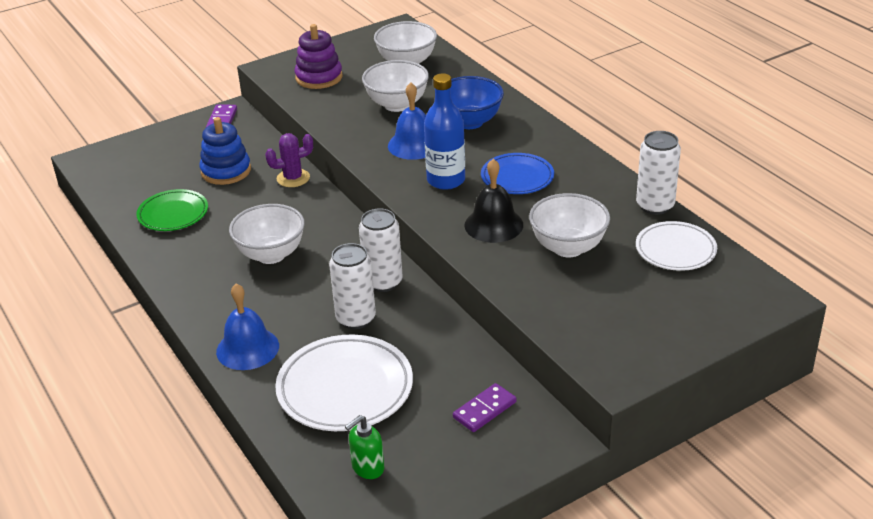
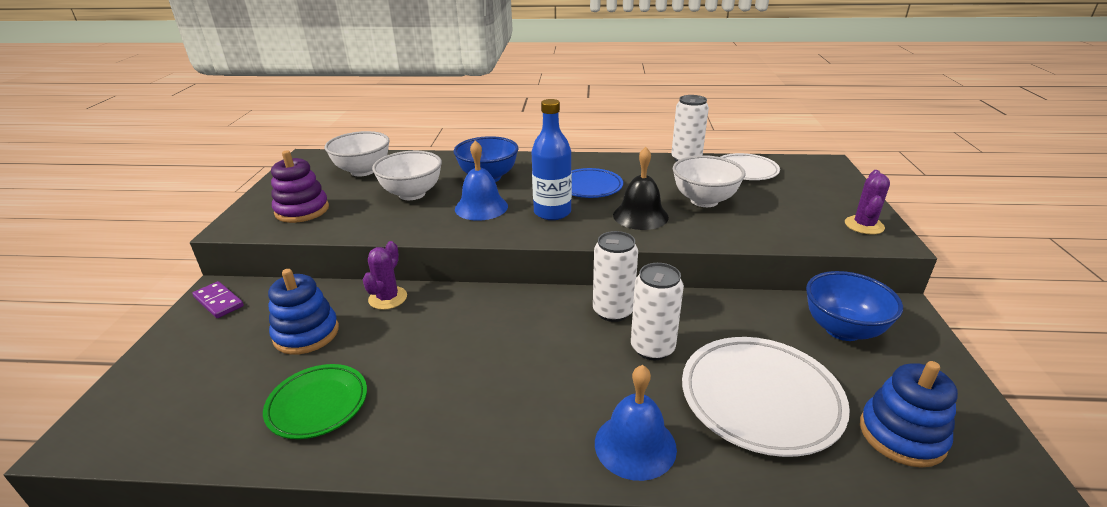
camera: 55 degrees left, 5 degrees down
white bowl [229,204,305,264] -> none
green soap dispenser [345,415,384,479] -> blue stacking toy [860,361,958,468]
purple domino [453,383,516,432] -> blue bowl [806,271,903,341]
none -> purple cactus [845,170,890,235]

